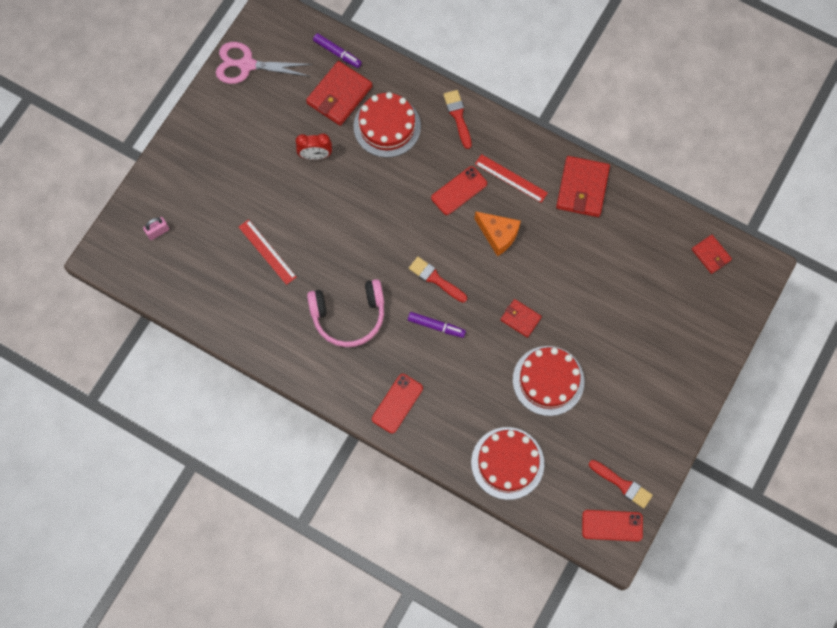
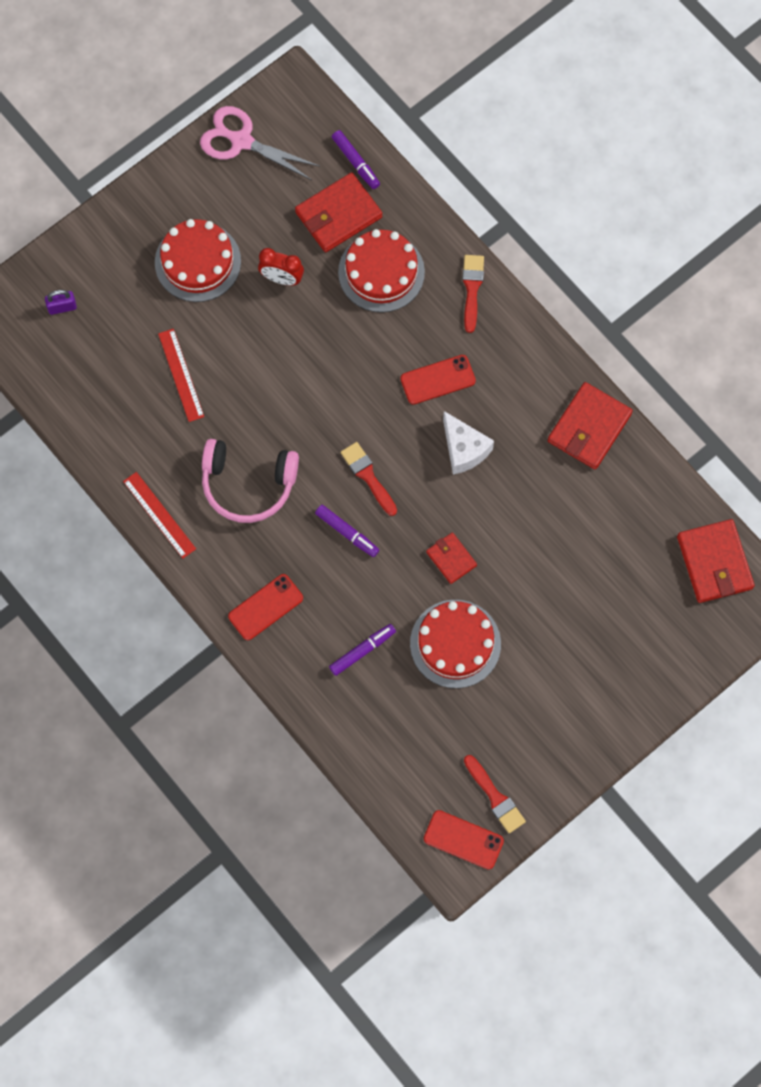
camera: 20 degrees right, 0 degrees up
pink padlock [143,217,169,240] -> purple padlock [45,290,77,315]
red cake [471,427,544,500] -> red cake moved to [155,219,241,302]
orange cheese [474,211,521,256] -> white cheese [443,411,494,475]
red ruler [475,154,548,203] -> red ruler moved to [123,472,196,558]
red wallet [692,235,732,274] -> red wallet [677,519,755,603], size x1.75
none -> purple marker [329,624,396,676]

